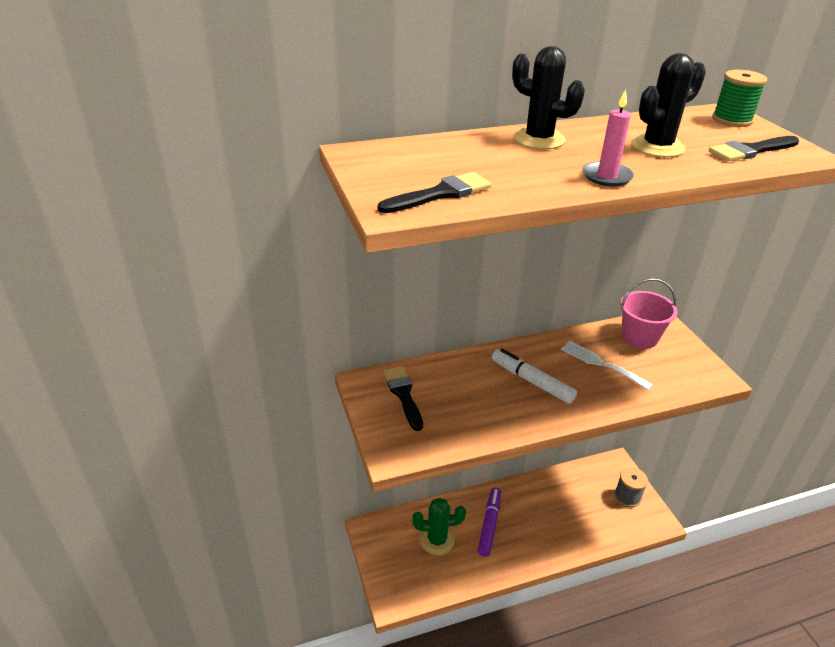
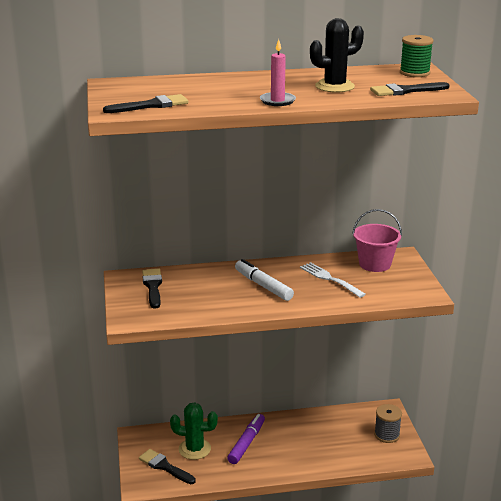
camera: 10 degrees right, 10 degrees down
black cactus [512,46,585,149] -> none
none -> black brush [139,449,196,484]

